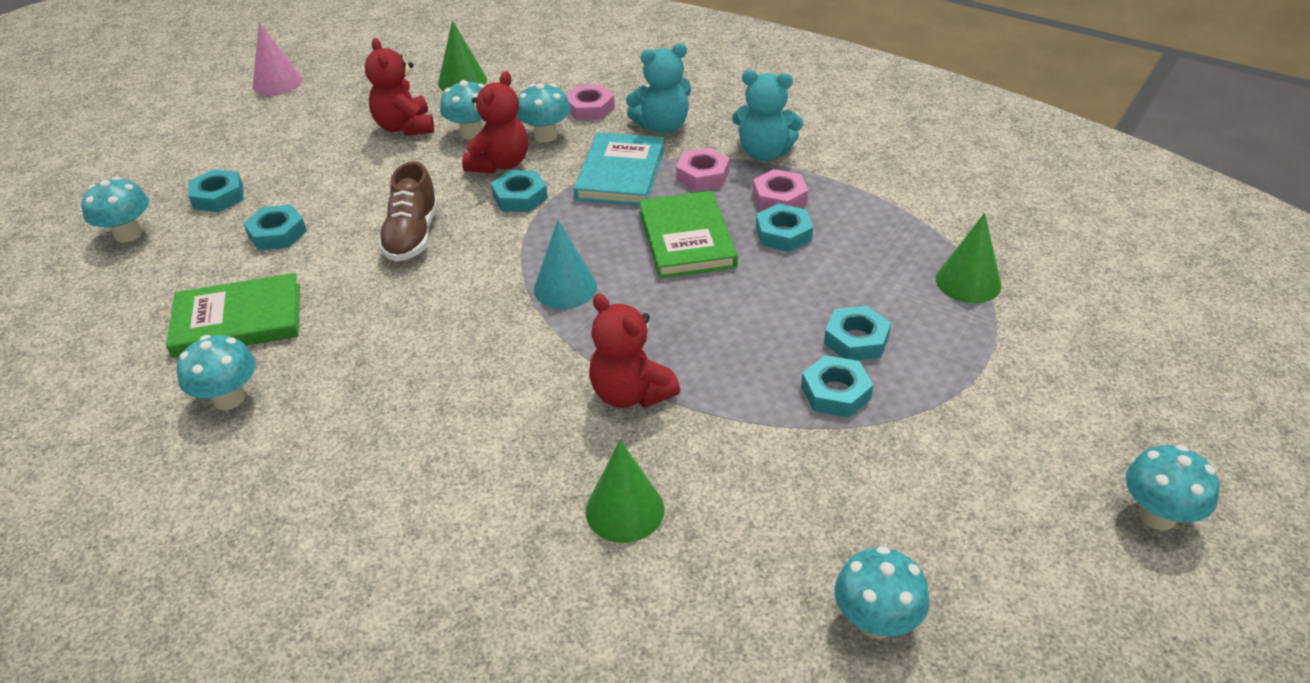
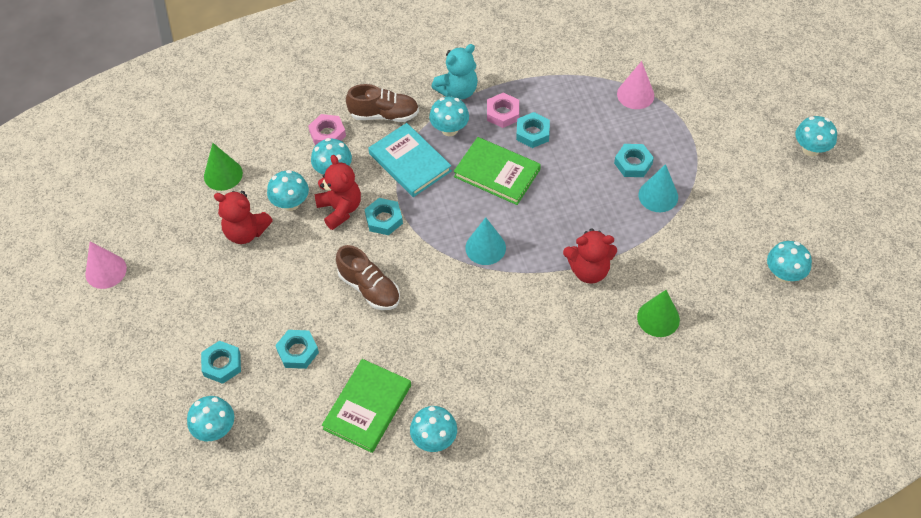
camera: 50 degrees left, 15 degrees up
turquoise teddy bear [626,43,691,134] -> brown shoe [346,84,419,122]
pink nut [676,148,730,191] -> turquoise mushroom [429,97,469,136]
turquoise nut [801,355,873,417] -> turquoise cone [638,164,678,212]
green cone [936,213,1001,303] -> pink cone [617,61,654,109]

